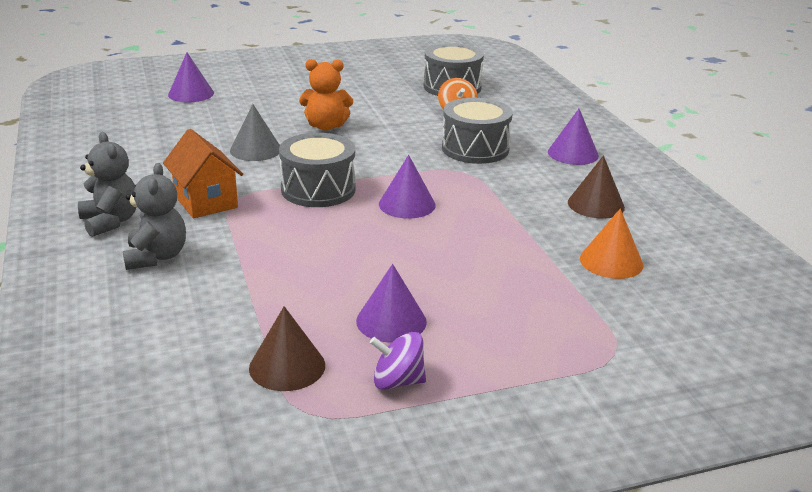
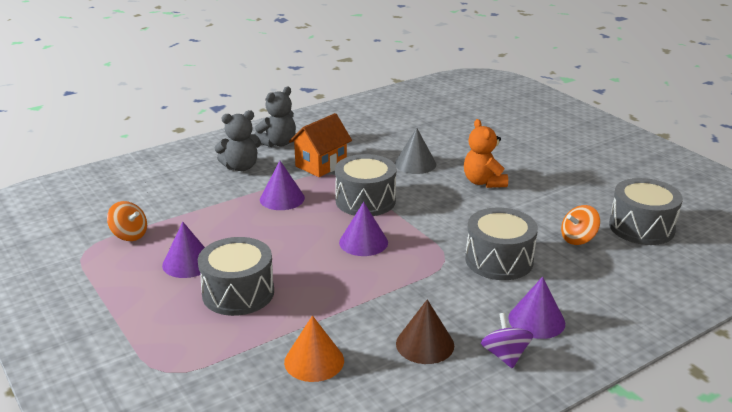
camera: 75 degrees right, 0 degrees up
purple cone [168,53,214,102] -> purple cone moved to [260,161,305,210]
brown cone [249,306,325,391] -> orange spinning top [107,201,147,241]
purple spinning top [370,332,426,390] -> purple spinning top moved to [481,313,533,368]
none -> grey drum [198,237,274,316]

